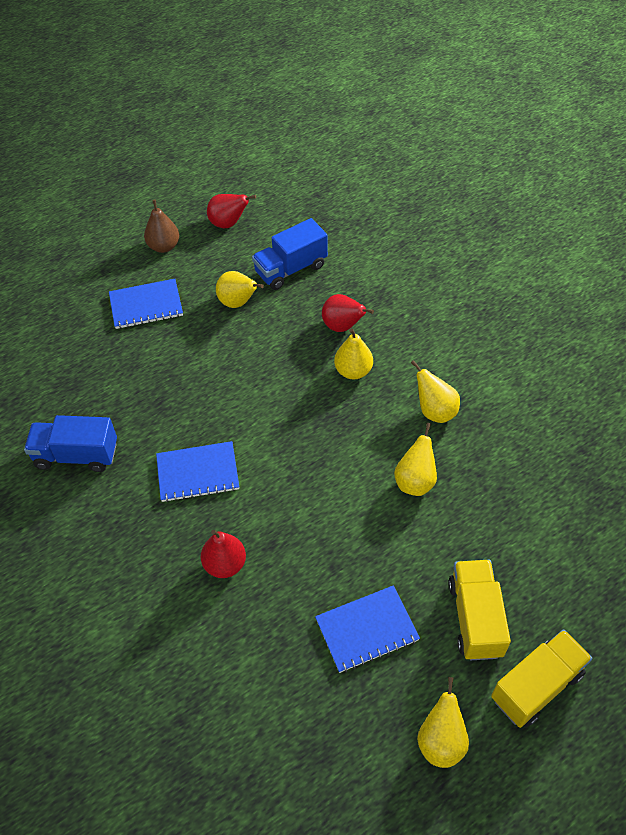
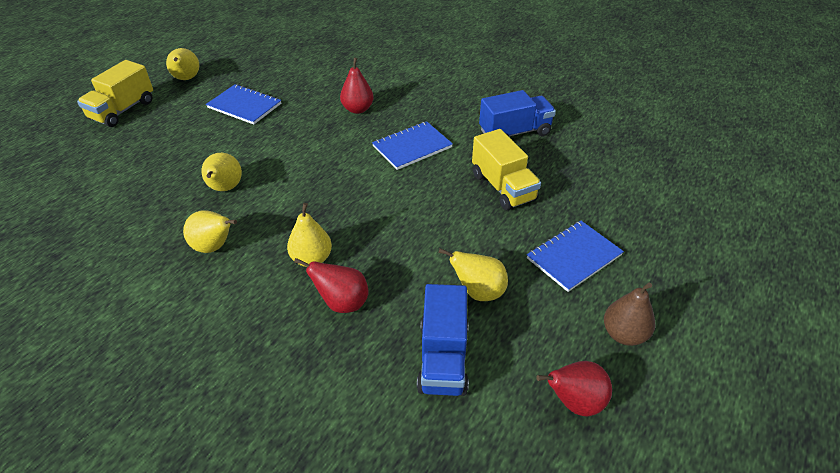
camera: 155 degrees right, 10 degrees down
blue truck [252,218,328,290] -> blue truck turned 150 degrees clockwise [417,284,469,396]
blue notebook [315,585,420,673] -> blue notebook turned 75 degrees clockwise [206,84,281,125]
yellow truck [448,560,511,660] -> yellow truck moved to [472,129,541,210]

